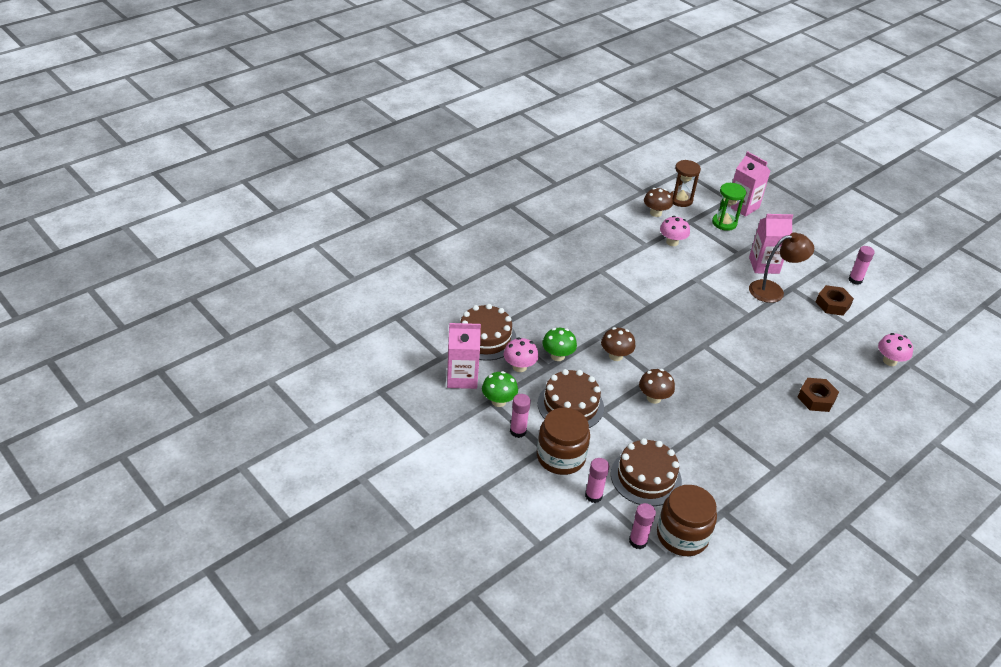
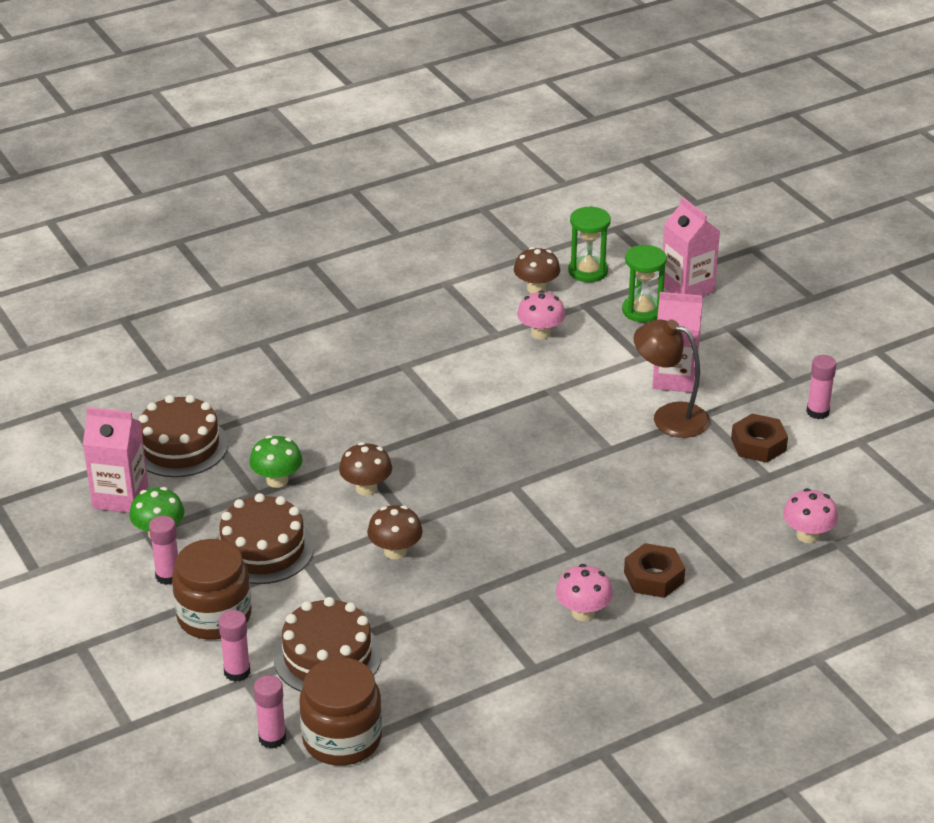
camera: 15 degrees right, 5 degrees down
pink mushroom [504,337,539,372] -> pink mushroom moved to [556,564,613,621]
brown hourglass [670,160,701,207] -> green hourglass [568,206,611,282]
brown lamp [749,232,814,303] -> brown lamp turned 150 degrees counterclockwise [634,319,710,438]

